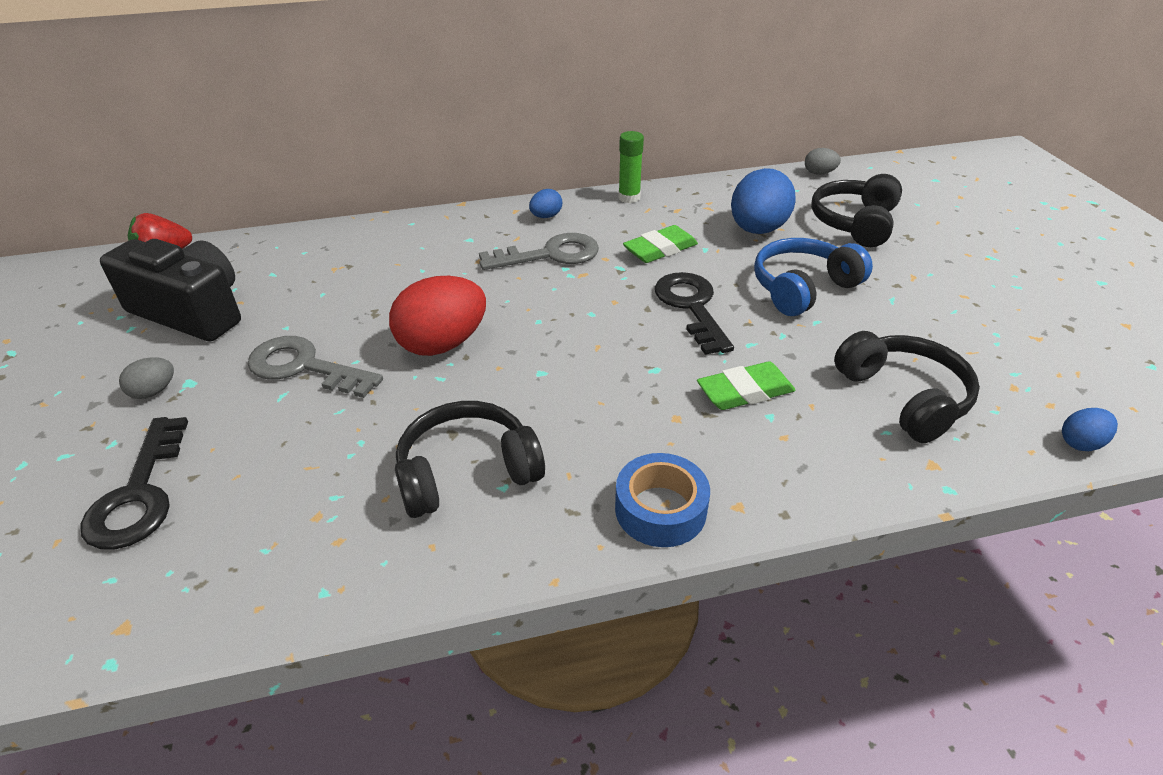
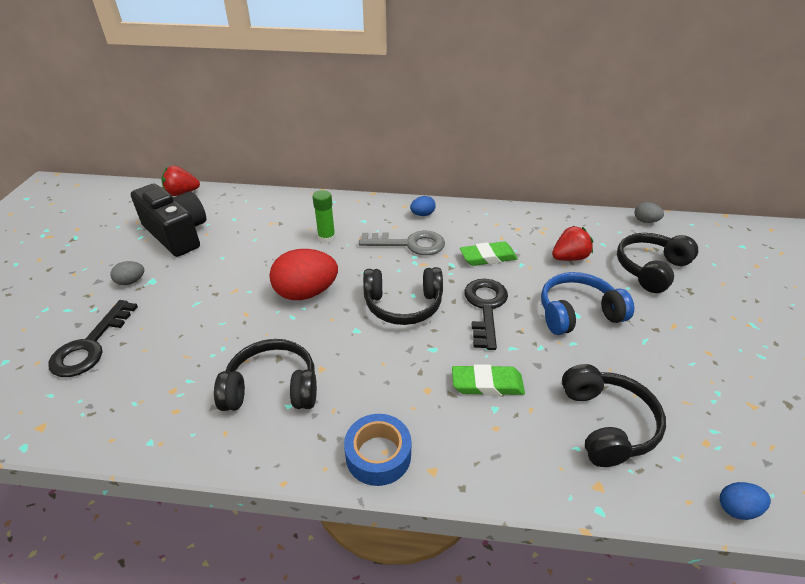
camera: 20 degrees right, 0 degrees up
grey key [248,336,383,398] -> none
green glue stick [618,131,644,203] -> green glue stick moved to [313,190,336,243]
blue egg [731,168,796,234] -> red strawberry [552,226,593,261]
none -> black headphones [363,267,443,325]

